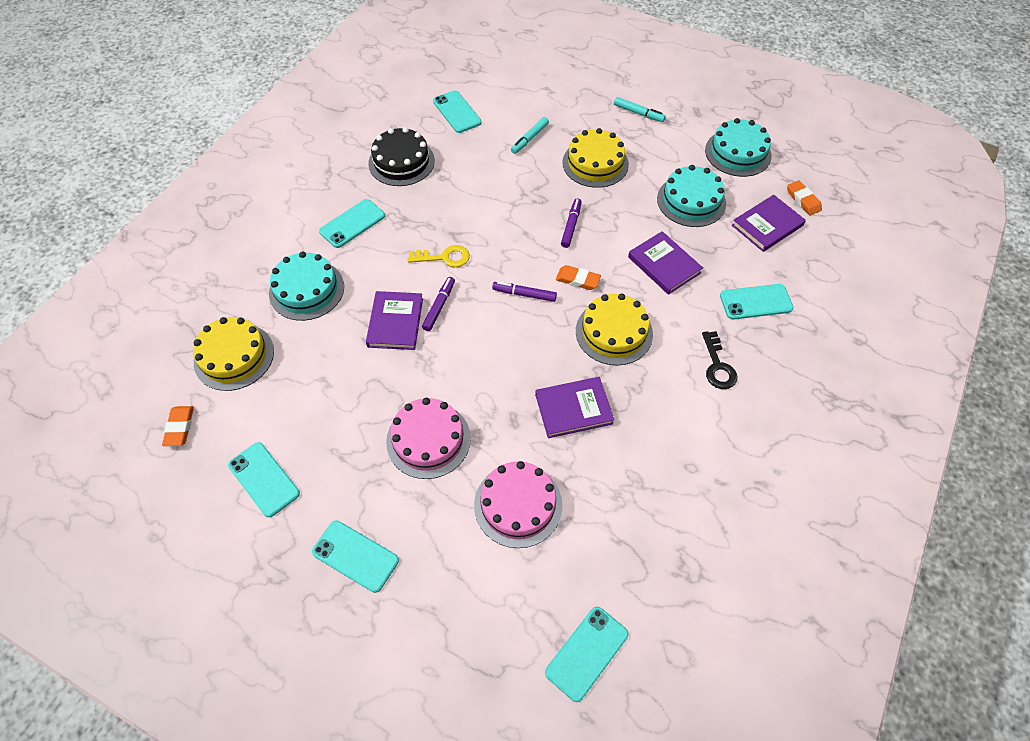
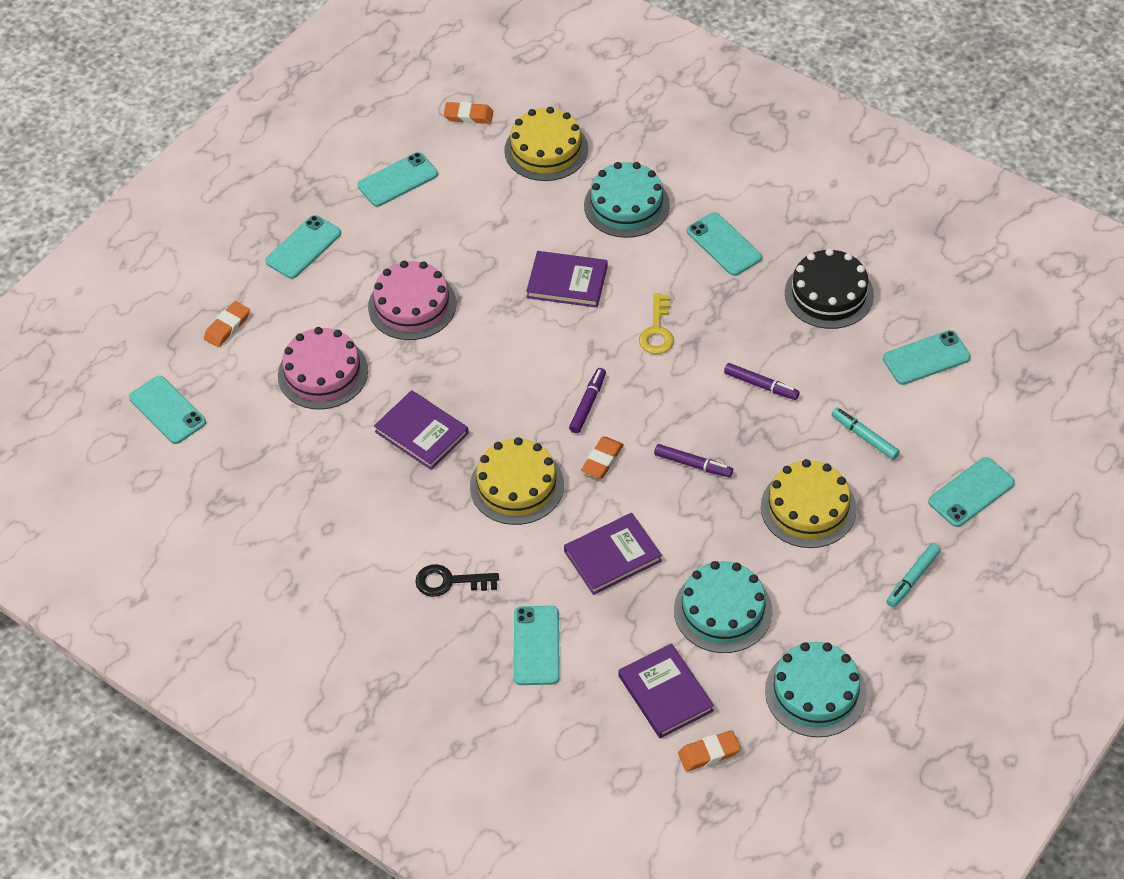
camera: 100 degrees right, 5 degrees down
purple marker [422,277,455,331] -> purple marker moved to [724,363,800,400]
purple book [535,377,614,438] -> purple book turned 45 degrees counterclockwise [374,390,469,470]
none -> orange eraser [204,301,250,347]
none -> turquoise phone [928,457,1015,527]

